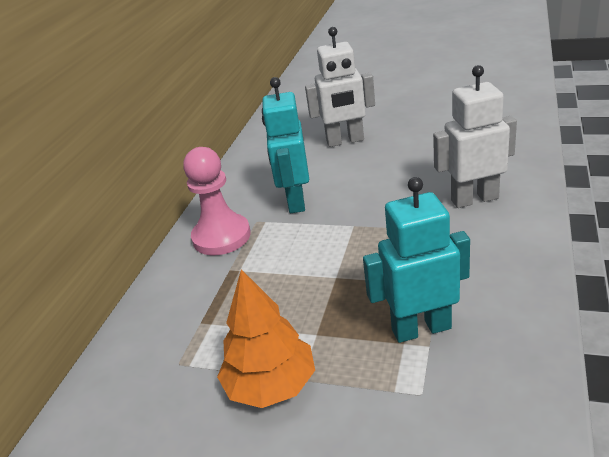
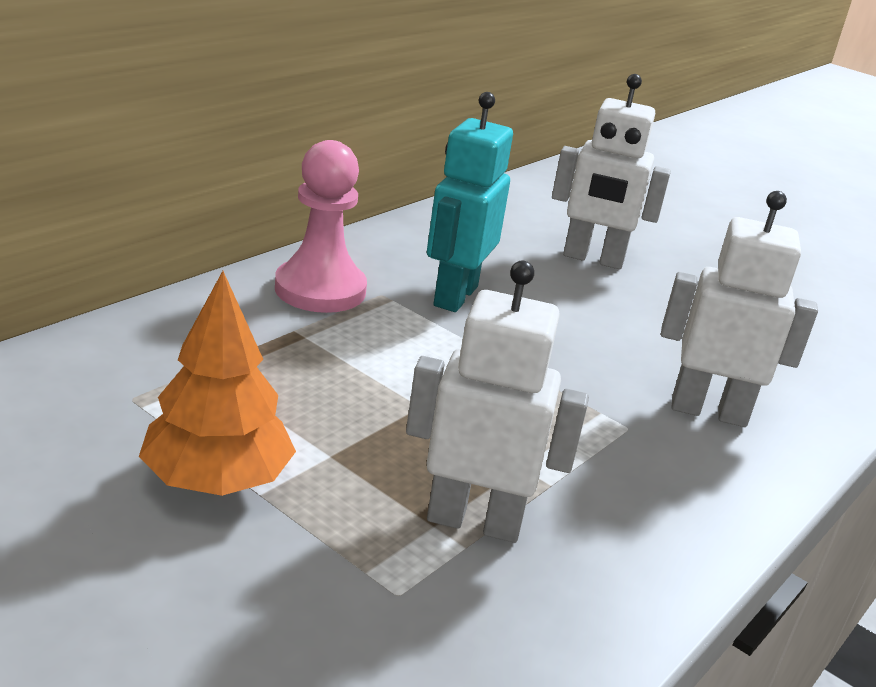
camera: 15 degrees right, 5 degrees down
turquoise robot [363,177,470,343] -> white robot [406,261,589,543]

